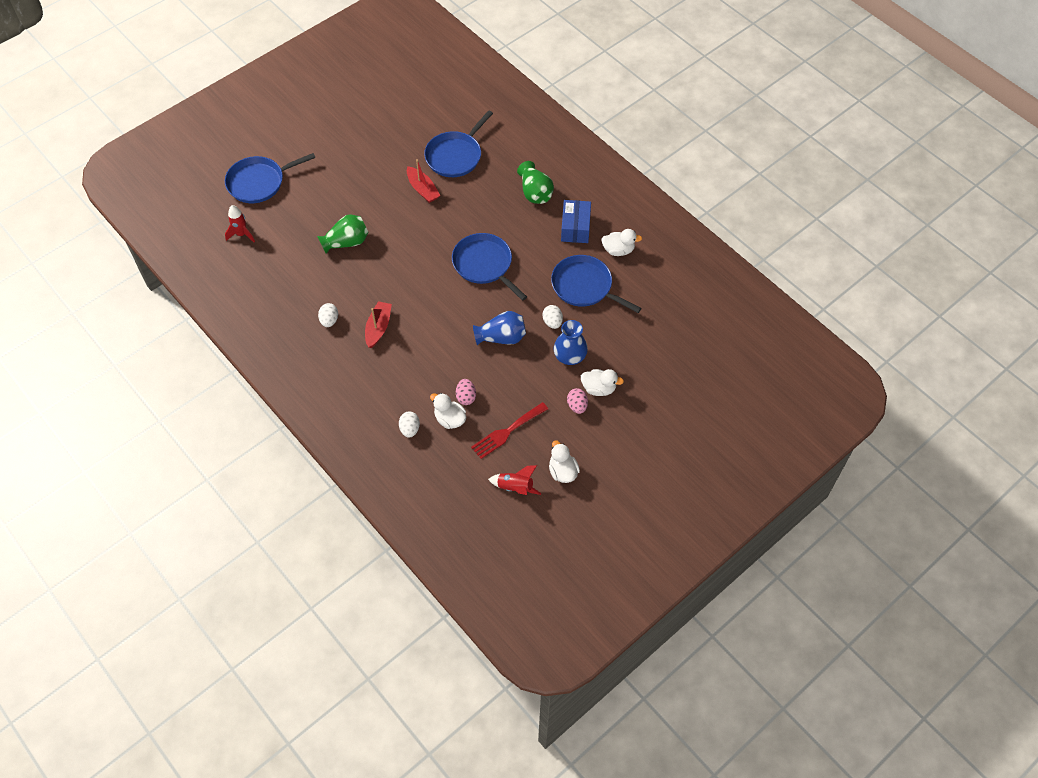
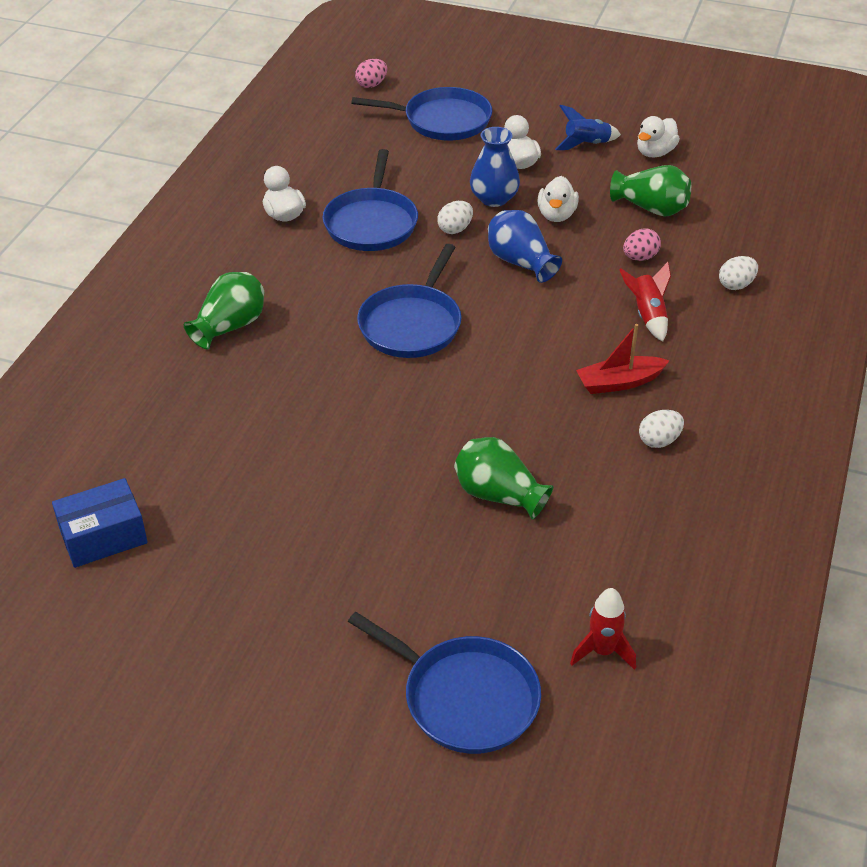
camera: 120 degrees left, 15 degrees down
red boat [407,159,441,203] -> none
blue pan [424,110,493,177] -> blue pan moved to [352,87,492,140]
white duck [430,393,466,429] -> white duck moved to [537,176,579,222]
red fork [471,402,548,459] -> green vase [610,165,691,217]
red rocket [488,465,541,495] -> red rocket moved to [619,262,671,342]
blue box [561,200,591,243] -> blue box moved to [52,478,148,568]
pink egg [567,388,588,414] -> pink egg moved to [355,59,387,88]
none -> blue rocket [555,105,621,150]

